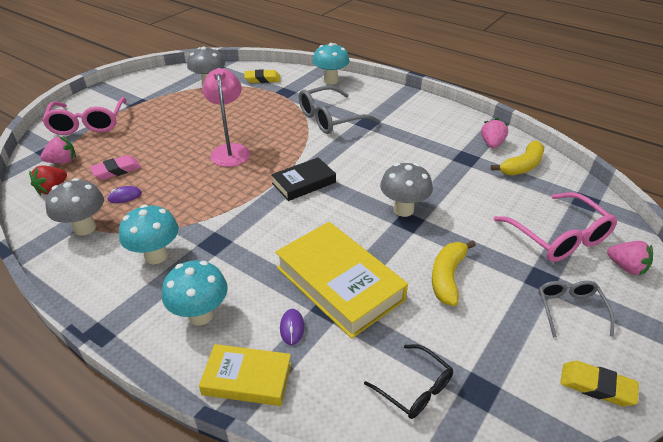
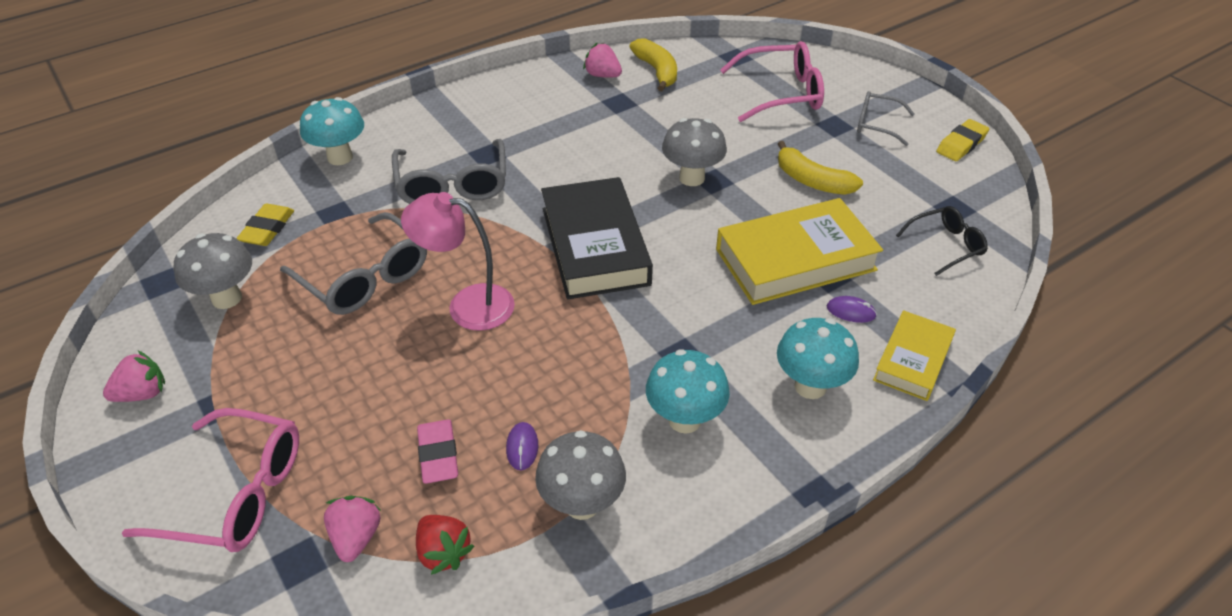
camera: 70 degrees left, 5 degrees up
black book [271,157,336,201] -> black book [541,177,653,299], size x1.72
pink strawberry [607,241,653,276] -> pink strawberry moved to [103,351,165,402]
none -> grey glasses [280,212,427,315]

